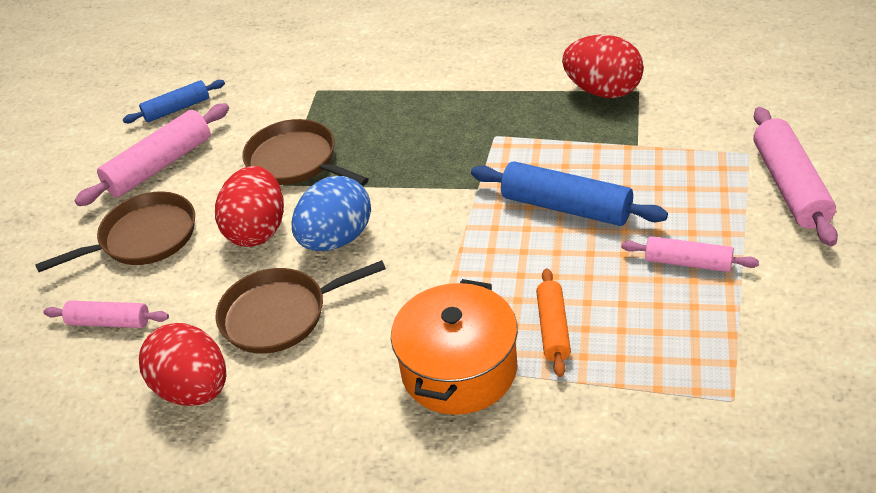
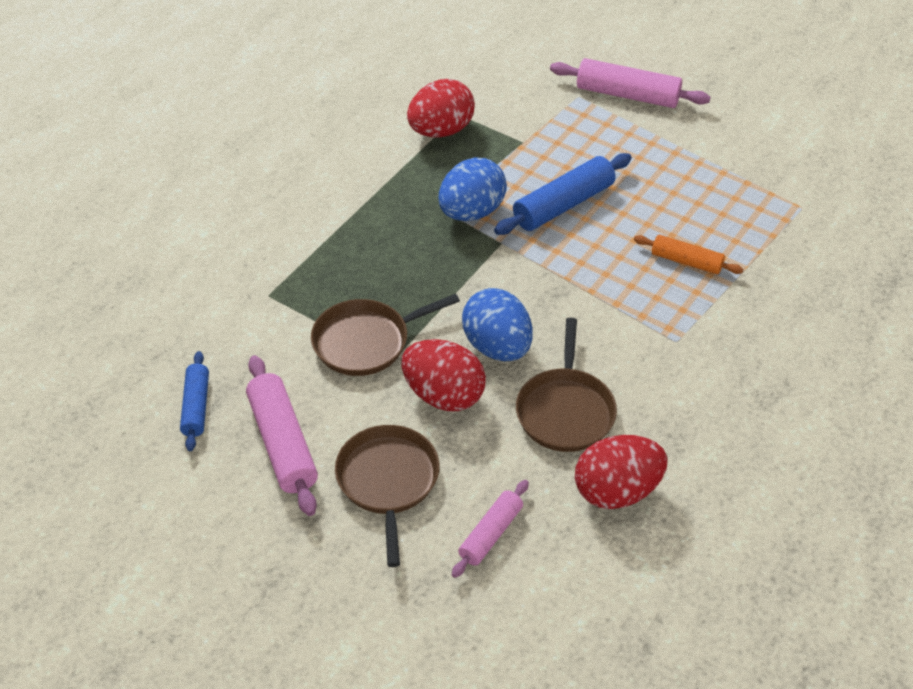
camera: 70 degrees left, 5 degrees up
orange pot [391,279,518,415] -> none
pink rolling pin [621,236,759,272] -> none
none -> blue egg [439,157,507,221]

